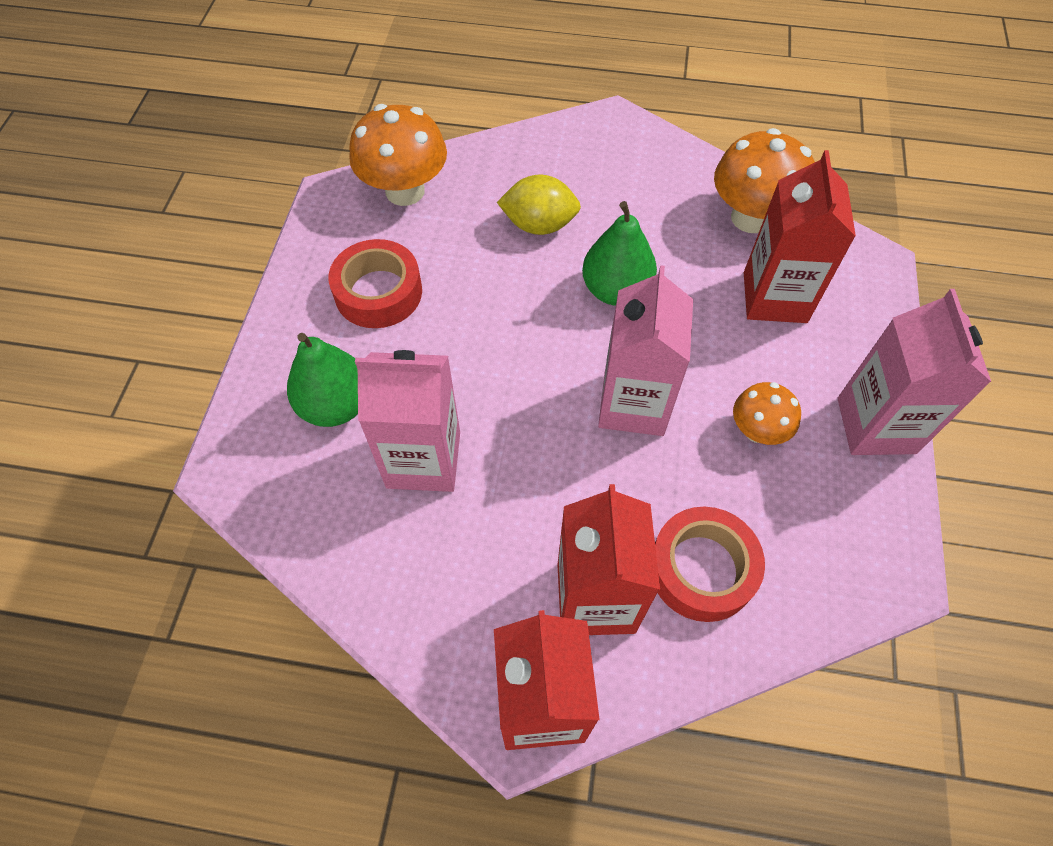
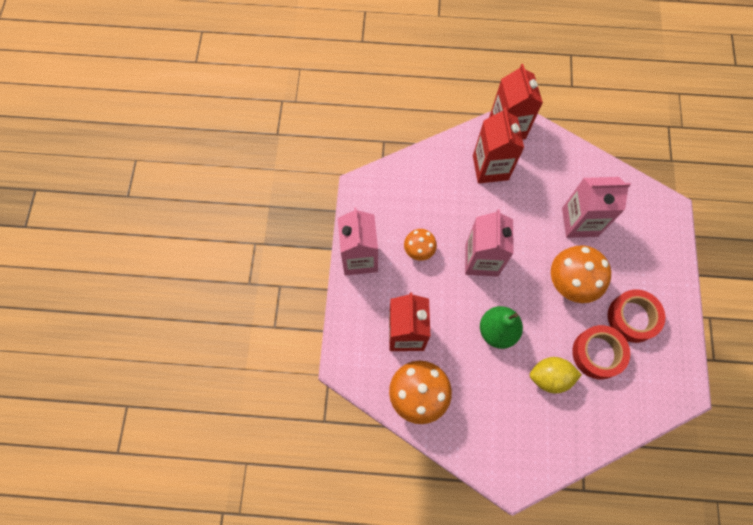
camera: 175 degrees right, 10 degrees up
green pear [287,333,358,427] -> none
orange mushroom [349,104,447,206] -> orange mushroom moved to [551,245,611,303]
red tape [655,507,765,622] -> red tape moved to [572,325,630,379]

